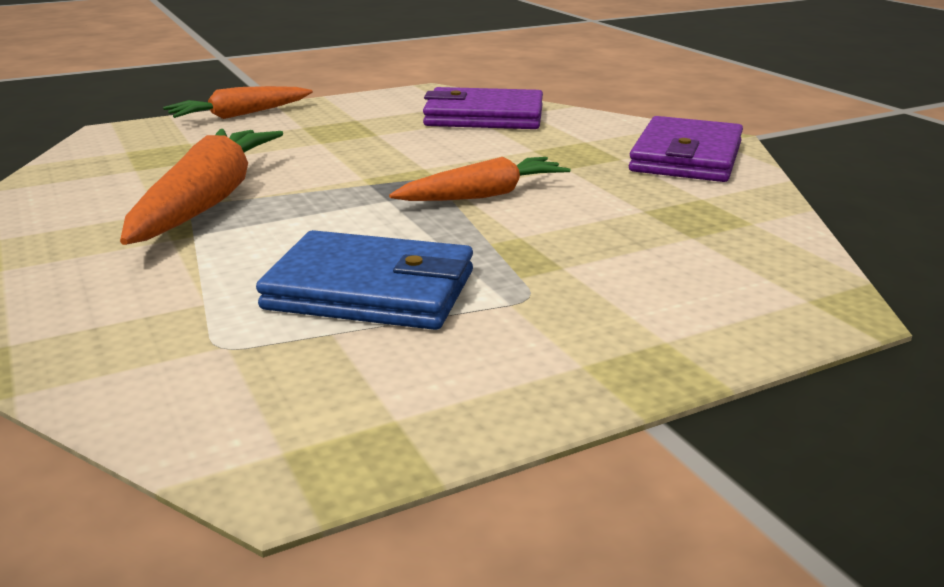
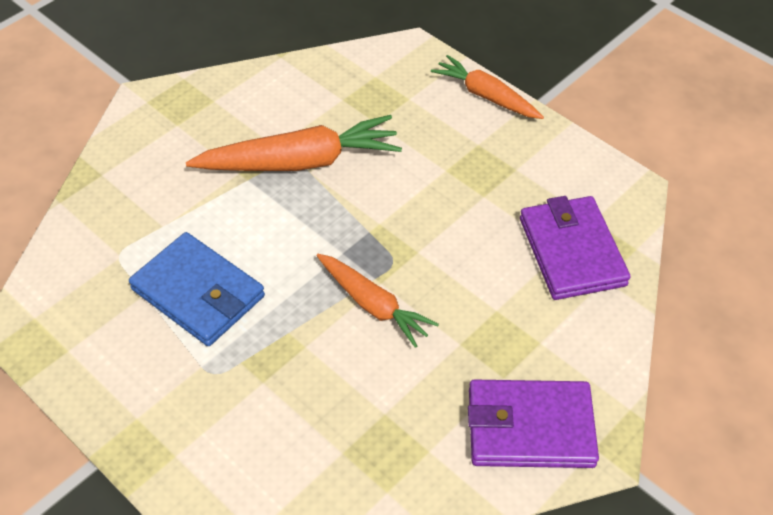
camera: 70 degrees right, 25 degrees up
blue wallet [256,230,473,330] -> blue wallet turned 45 degrees counterclockwise [129,232,265,346]

